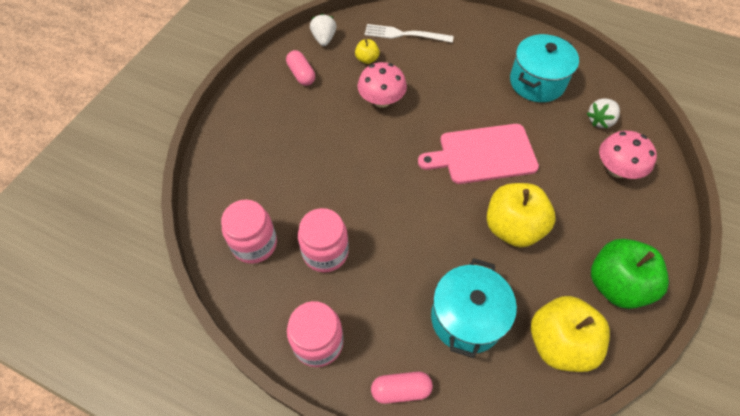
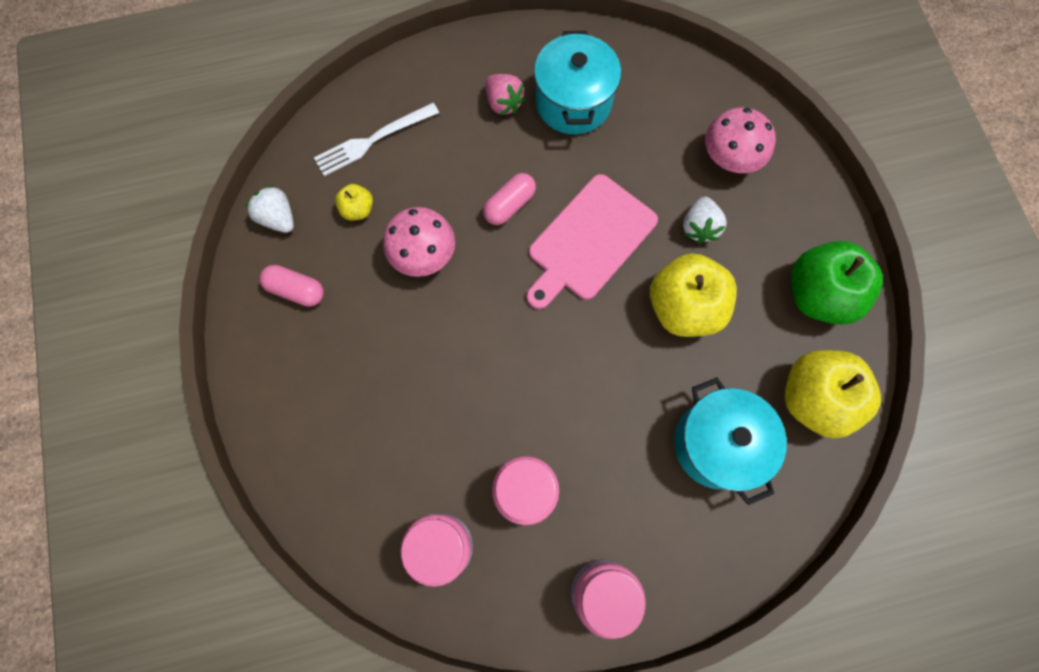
camera: 40 degrees left, 15 degrees up
pink capsule [371,371,433,404] -> pink capsule moved to [483,173,536,225]
white strawberry [587,98,620,128] -> white strawberry moved to [683,197,727,243]
none -> pink strawberry [485,74,526,115]

